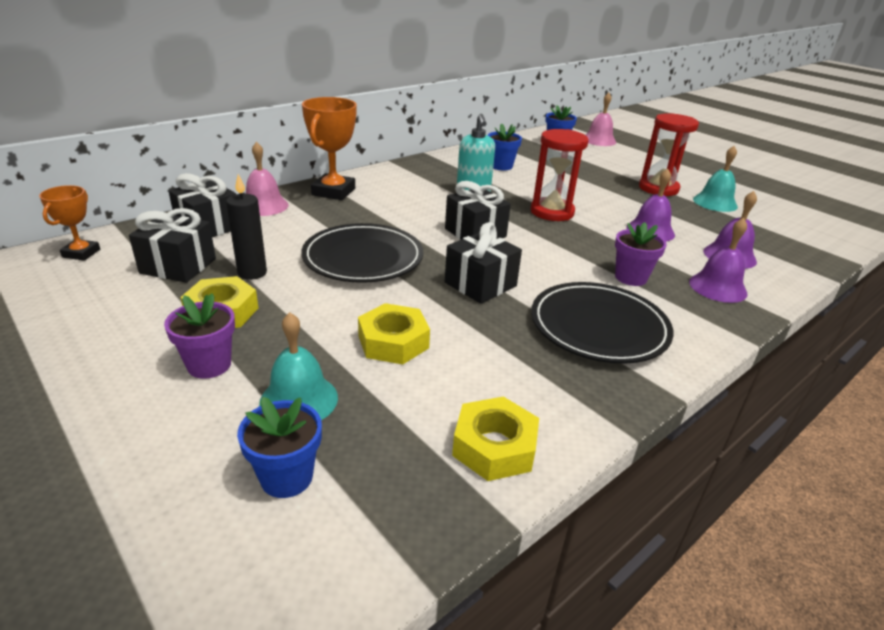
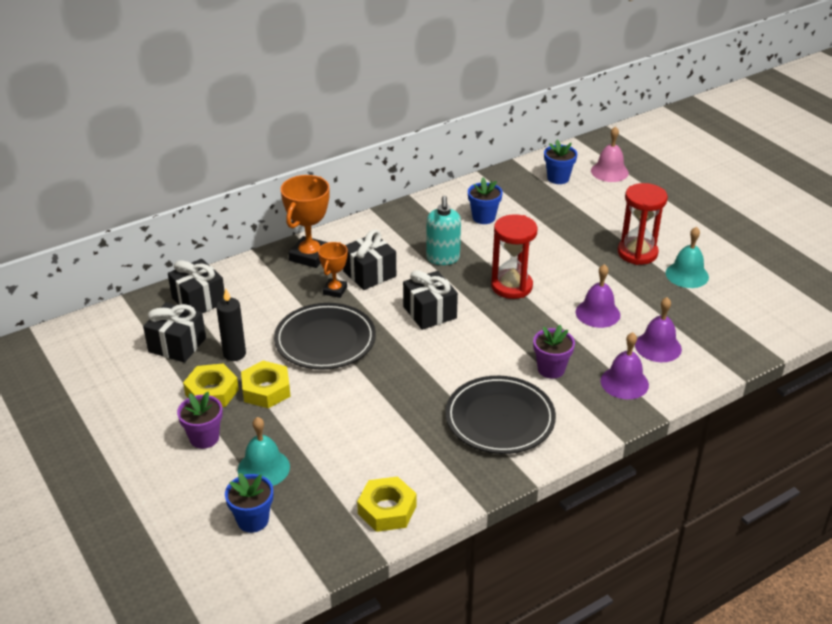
camera: 10 degrees right, 5 degrees up
orange trophy [39,185,100,261] -> orange trophy moved to [318,242,347,298]
pink bell [246,142,288,216] -> none
yellow nut [358,303,430,364] -> yellow nut moved to [241,361,291,408]
black gift [445,222,522,304] -> black gift moved to [343,229,396,290]

